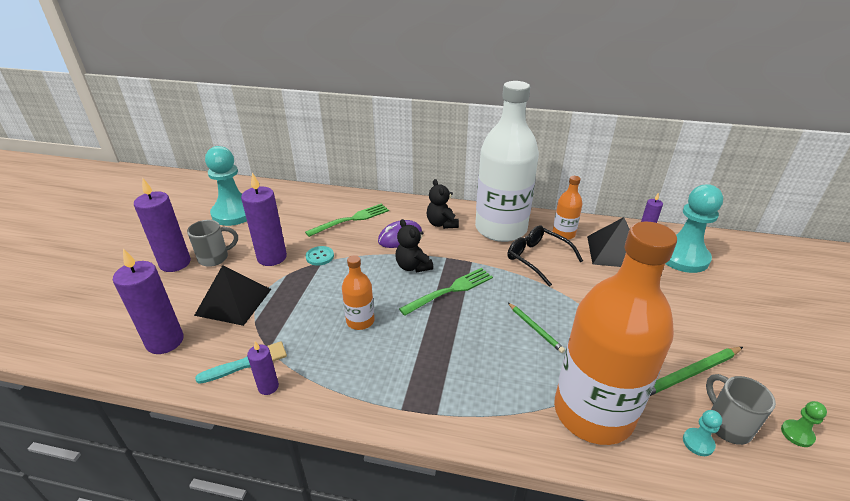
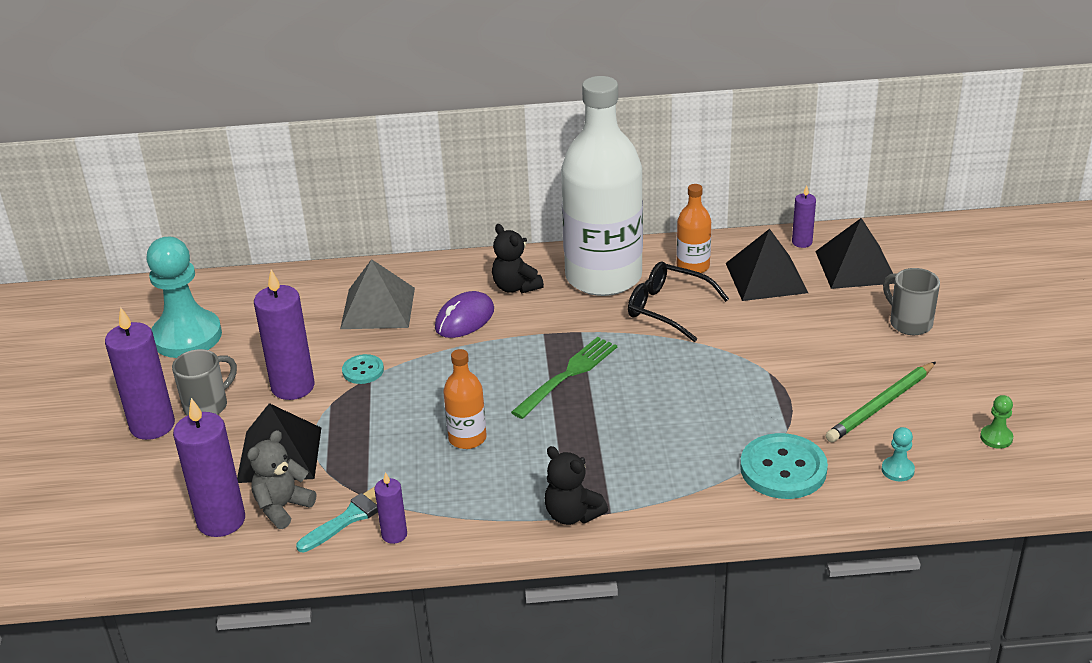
camera: 15 degrees left, 0 degrees up
green fork [305,203,389,237] -> grey pyramid [340,259,415,329]
black teddy bear [395,219,433,272] -> black teddy bear moved to [545,446,608,525]
green pencil [508,303,565,353] -> none
orange bottle [554,221,677,445] -> turquoise button [740,433,828,499]
turquoise pawn [665,184,723,273] -> black pyramid [815,218,895,289]
grey mug [706,374,776,445] -> grey mug moved to [883,268,940,335]
none -> grey teddy bear [247,430,316,529]

